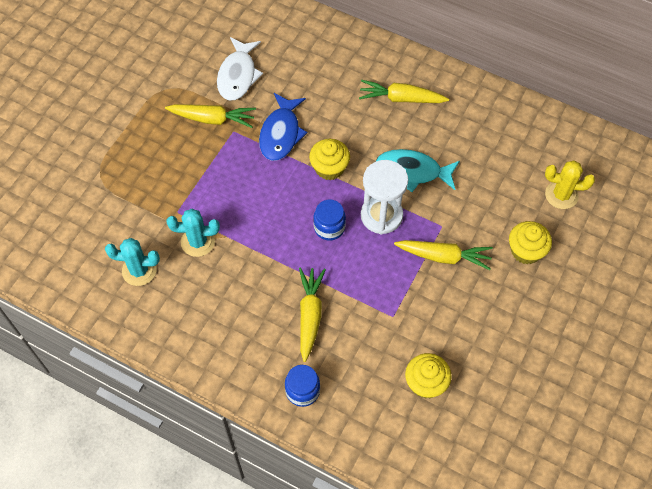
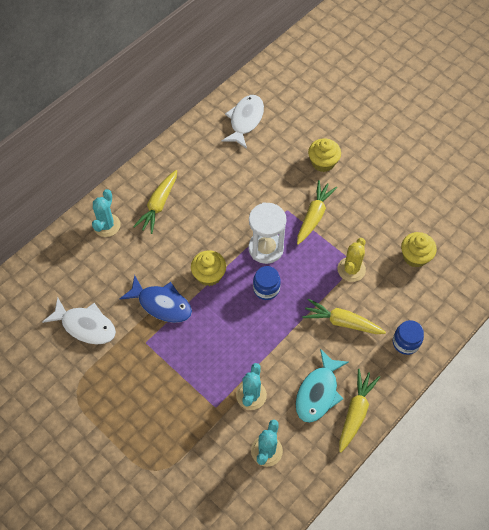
camera: 75 degrees left, 0 degrees up
yellow carrot [165,104,256,128] -> yellow carrot moved to [339,369,380,453]
turquoise fish [376,149,460,192] -> turquoise fish moved to [296,349,349,423]
yellow cactus [545,161,595,209] -> yellow cactus moved to [337,238,366,282]
none -> turquoise cactus [92,189,121,237]
none -> white fish [222,95,264,149]

